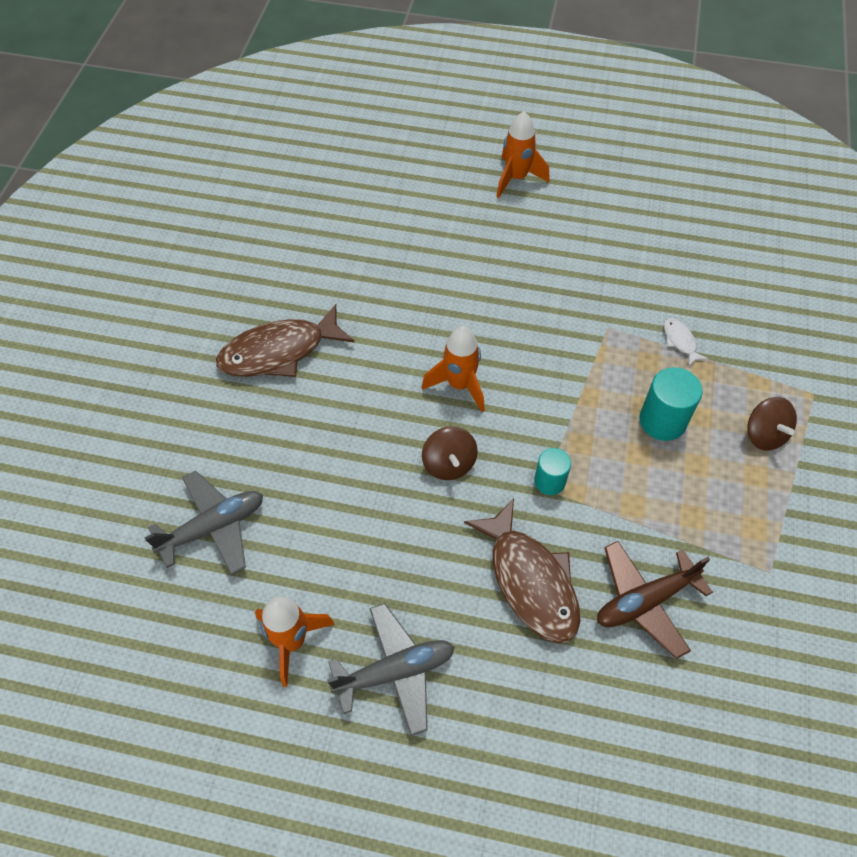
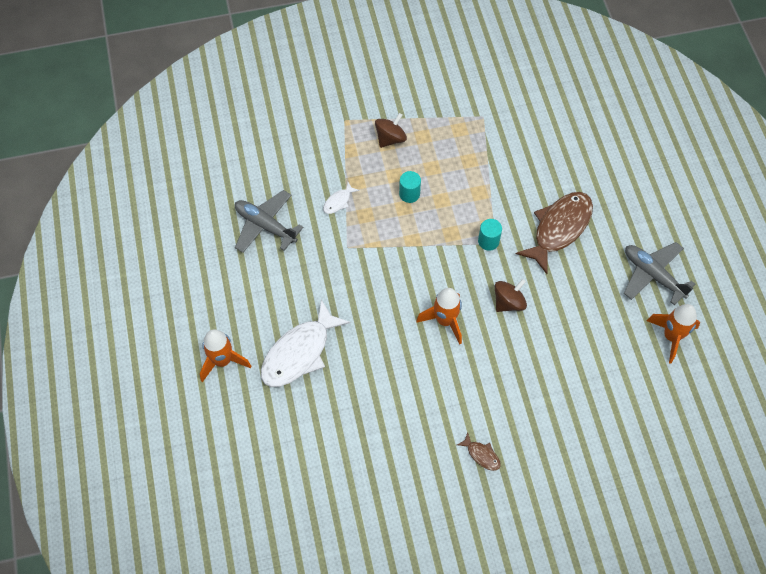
camera: 115 degrees left, 5 degrees up
grey plane [144,471,263,575] -> grey plane moved to [235,190,303,253]
brown fish [216,304,354,377] -> brown fish [457,432,501,471], size x0.43
brown plane [597,541,713,659] -> none
turquoise cylinder [639,367,703,441] -> turquoise cylinder [399,171,421,203], size x0.64
none -> white fish [261,299,351,387]

